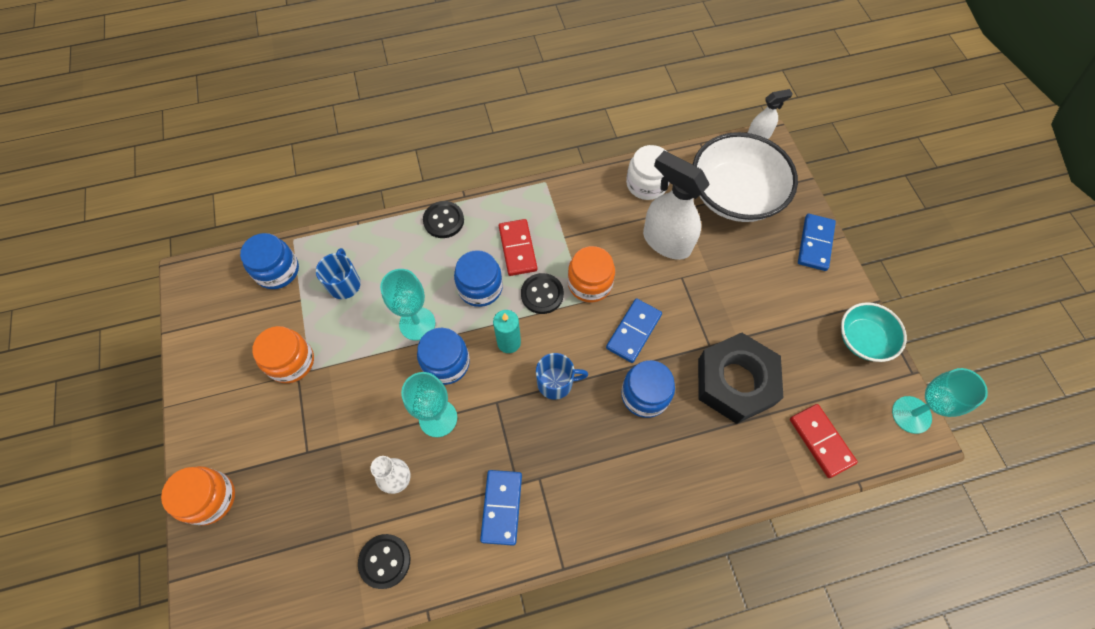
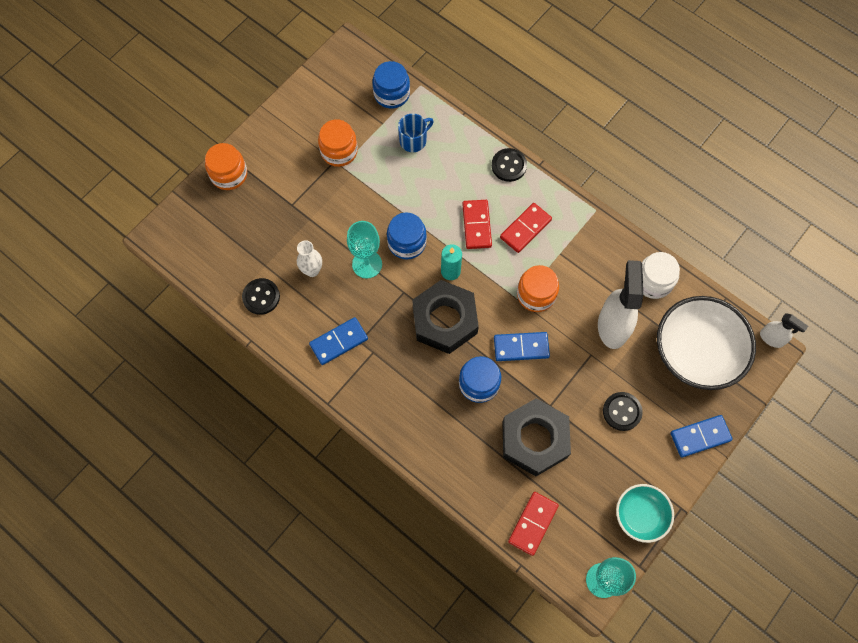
camera: 55 degrees right, 5 degrees up
turquoise goblet [380,269,435,340] -> none
blue jar [454,250,503,307] -> red domino [462,200,492,249]
black button [521,273,564,314] -> black button moved to [603,392,643,431]
blue mug [536,353,588,400] -> black nut [412,280,479,354]

